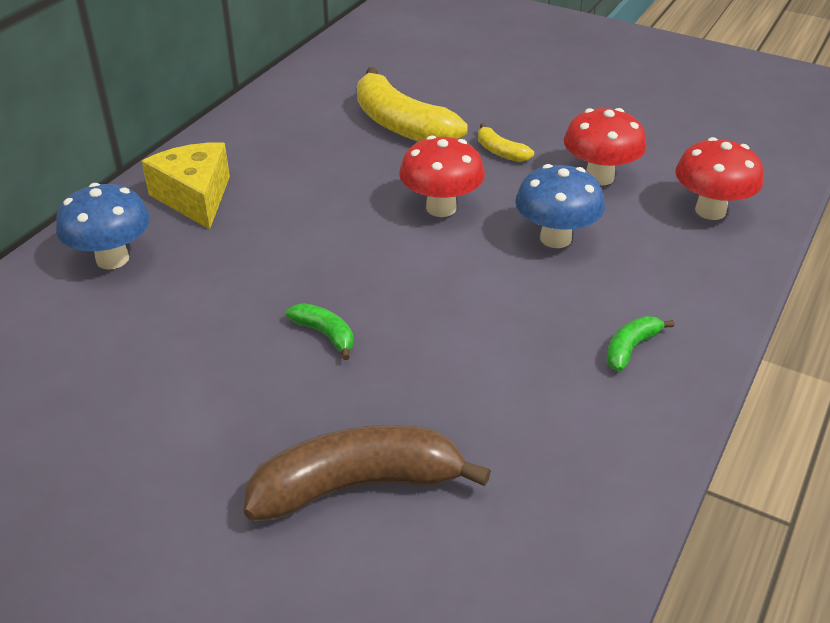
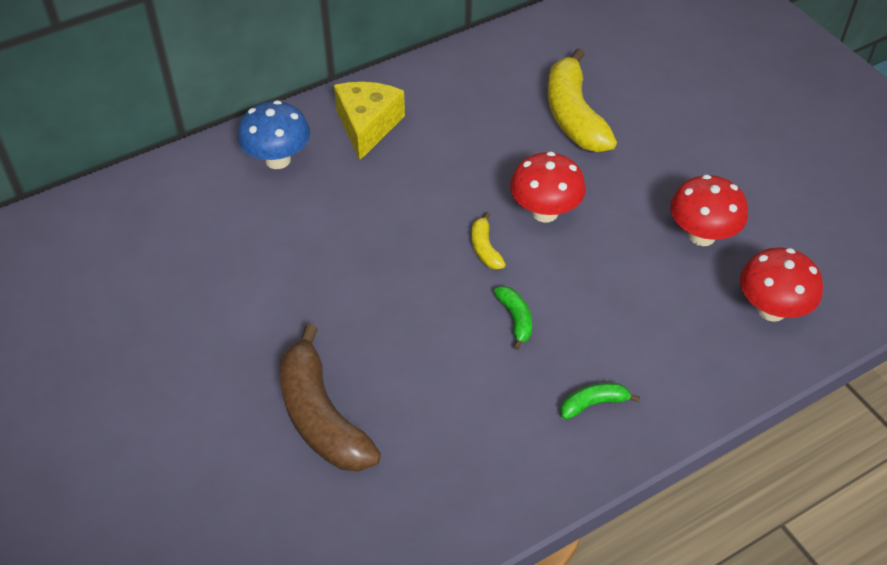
camera: 30 degrees right, 10 degrees up
brown banana [244,425,491,521] -> brown banana turned 135 degrees counterclockwise [280,324,381,472]
green banana [286,303,354,360] -> green banana moved to [494,286,532,350]
yellow banana [478,123,534,162] -> yellow banana moved to [472,212,506,270]
blue mushroom [515,164,605,248] -> none

